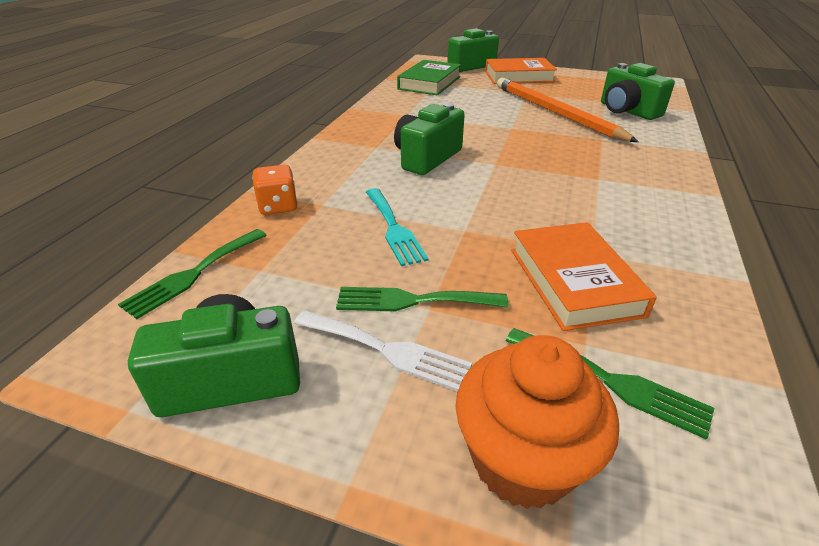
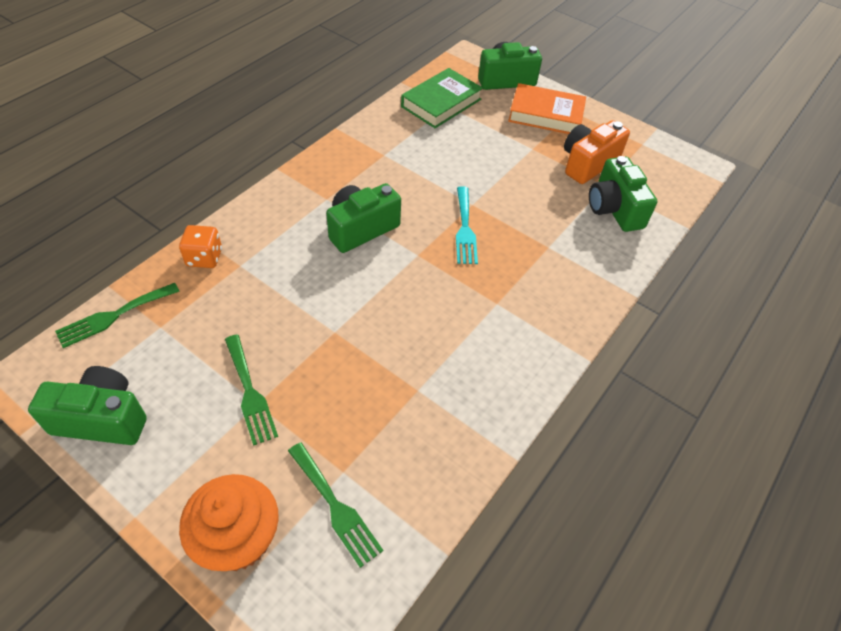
camera: 15 degrees right, 15 degrees up
white fork [294,310,472,392] -> none
green fork [336,287,508,311] -> green fork turned 135 degrees counterclockwise [225,335,278,446]
turquoise fork [366,188,429,266] -> turquoise fork moved to [456,186,478,264]
orange pencil [497,77,639,142] -> none
orange book [511,222,657,331] -> none
none -> orange camera [564,120,630,184]

